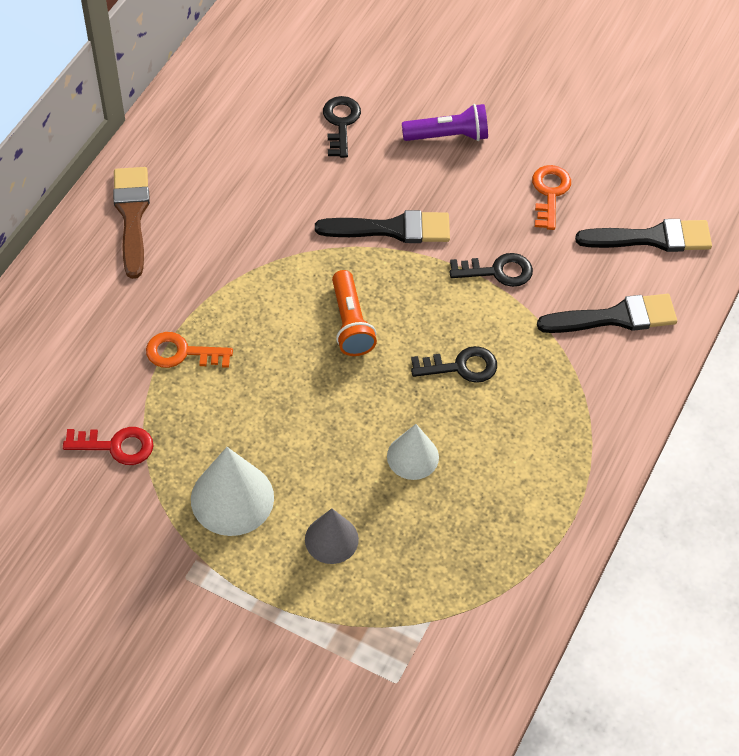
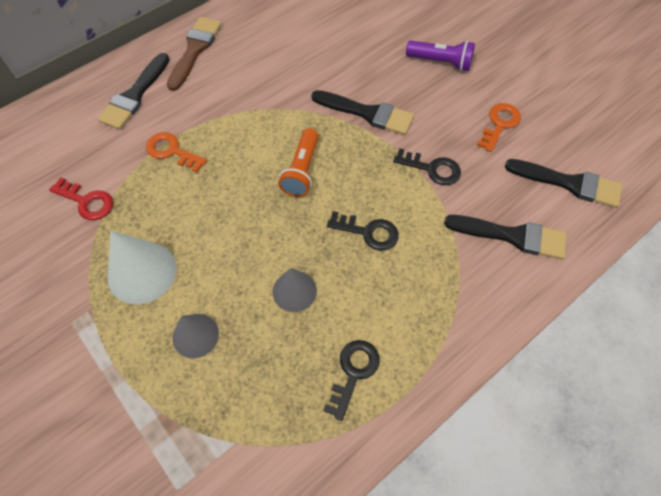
camera: 25 degrees right, 5 degrees up
black key [323,96,361,158] -> black key moved to [323,340,380,421]
white cone [387,424,439,480] -> grey cone [272,268,317,312]
none -> black brush [97,53,170,129]

